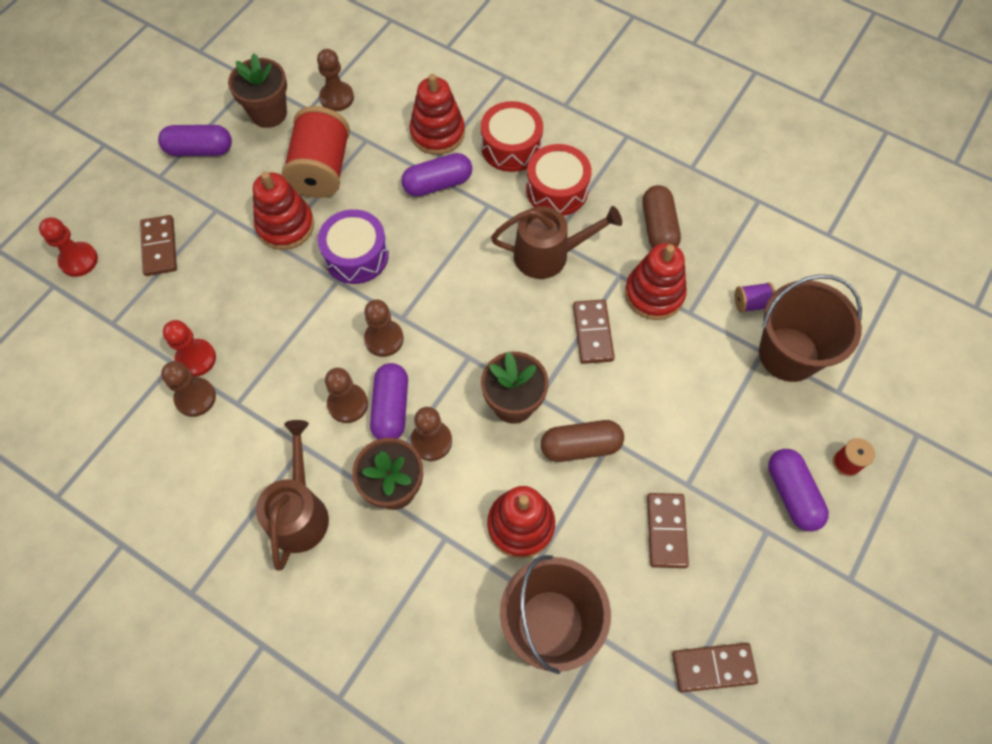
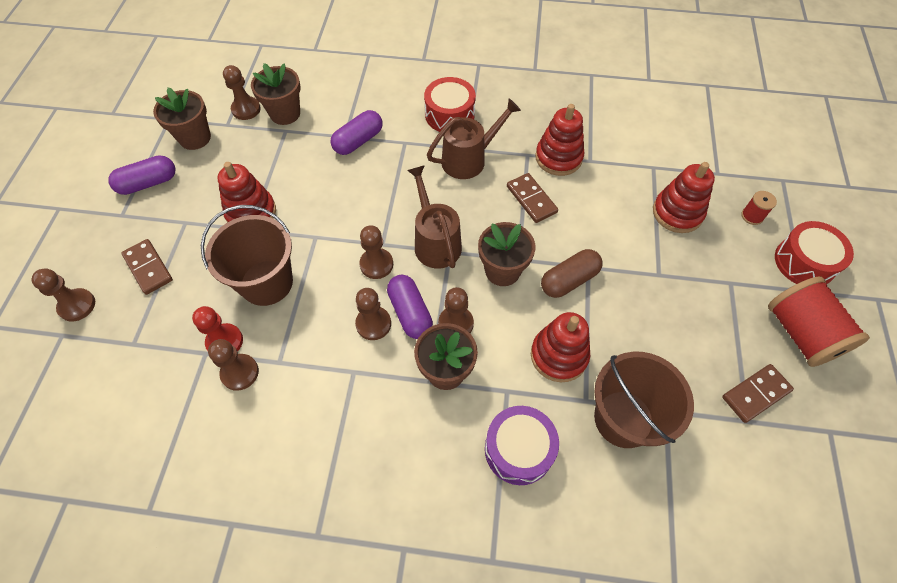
camera: 25 degrees left, 5 degrees down
red pawn [39,217,98,277] -> brown pawn [32,269,95,322]
brown watering can [256,420,329,571] -> brown watering can moved to [407,165,462,269]
red spool [282,106,350,198] -> red spool moved to [768,276,870,367]
purple drum [318,209,389,284] -> purple drum moved to [485,406,559,485]
red stacking toy [409,74,465,155] -> red stacking toy moved to [653,162,715,233]
red drum [481,101,543,172] -> red drum moved to [775,221,854,284]
brown capsule [642,185,681,248] -> none
brown domino [647,493,689,568] -> none
purple spool [735,282,775,313] -> none
brown bucket [759,274,862,382] -> brown bucket moved to [201,205,293,306]
purple capsule [768,449,829,532] -> none
none -> brown flower pot [251,63,301,125]

